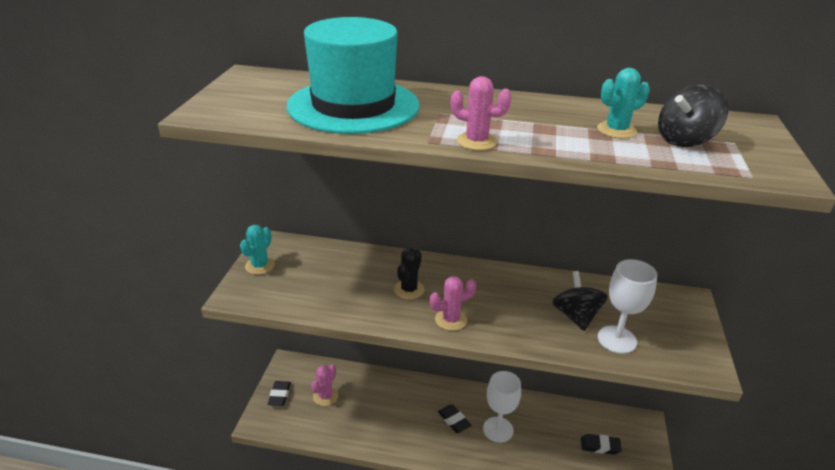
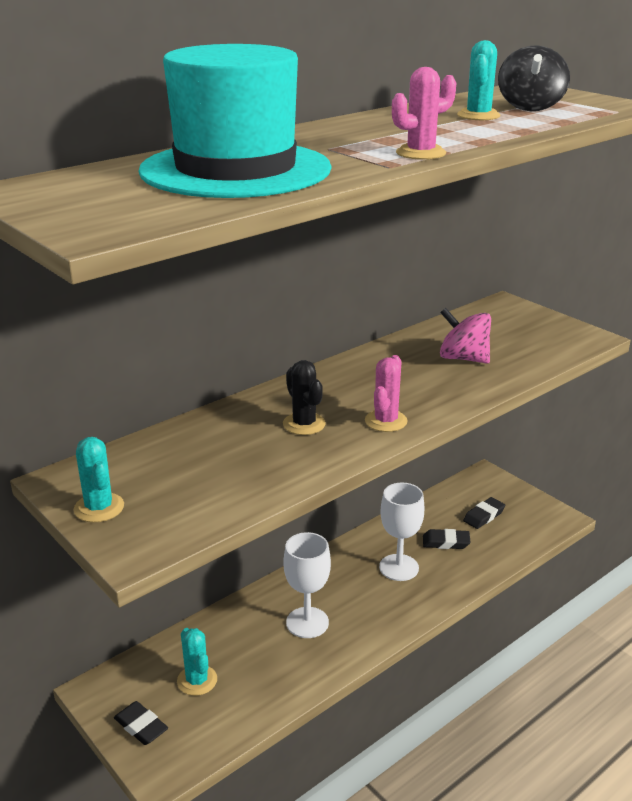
camera: 50 degrees left, 5 degrees down
pink cactus [311,364,338,406] -> turquoise cactus [177,628,217,696]
black eraser [438,405,471,433] -> black eraser moved to [423,529,471,549]
black spinning top [552,271,608,331] -> pink spinning top [440,308,491,364]
white goblet [598,259,658,354] -> white goblet moved to [284,532,331,638]

